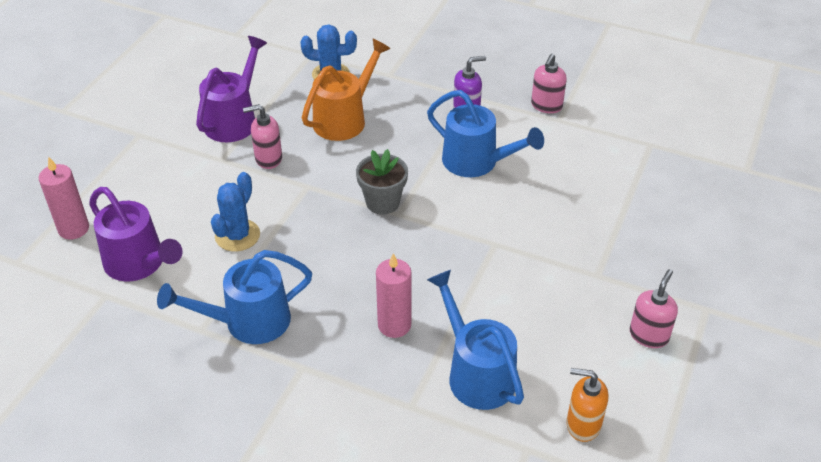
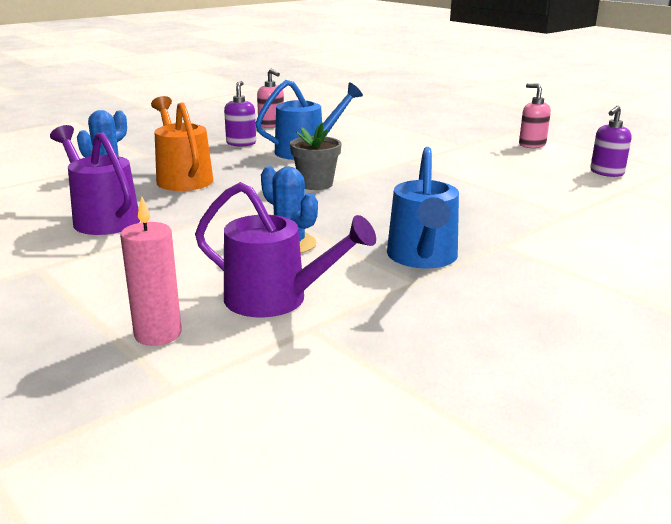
camera: 65 degrees left, 20 degrees down
purple watering can [89,187,183,282] -> purple watering can turned 45 degrees clockwise [195,182,376,318]
pink soap dispenser [243,104,282,169] -> none
pink candle [376,253,411,338] -> none
blue watering can [427,270,524,410] -> none
orange soap dispenser [566,368,608,442] -> purple soap dispenser [590,106,631,177]

